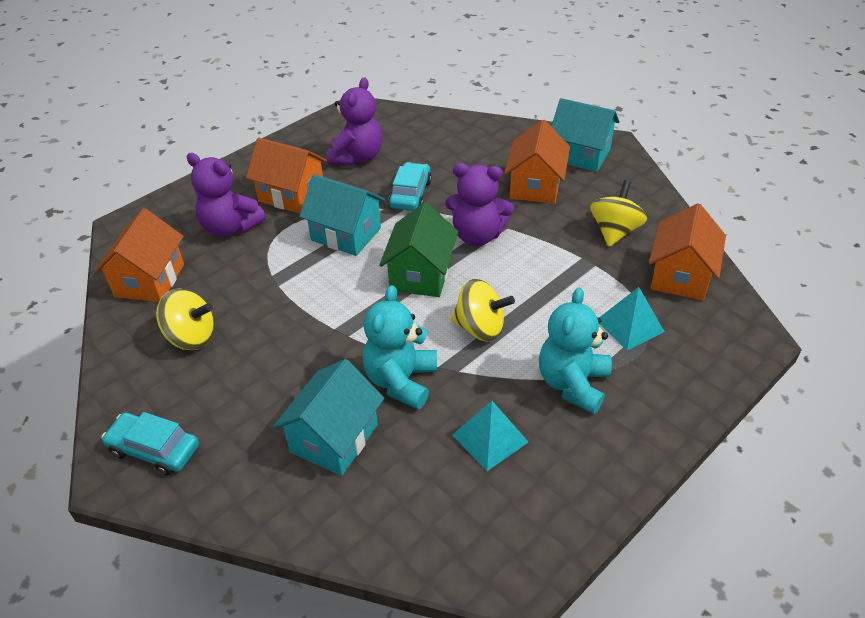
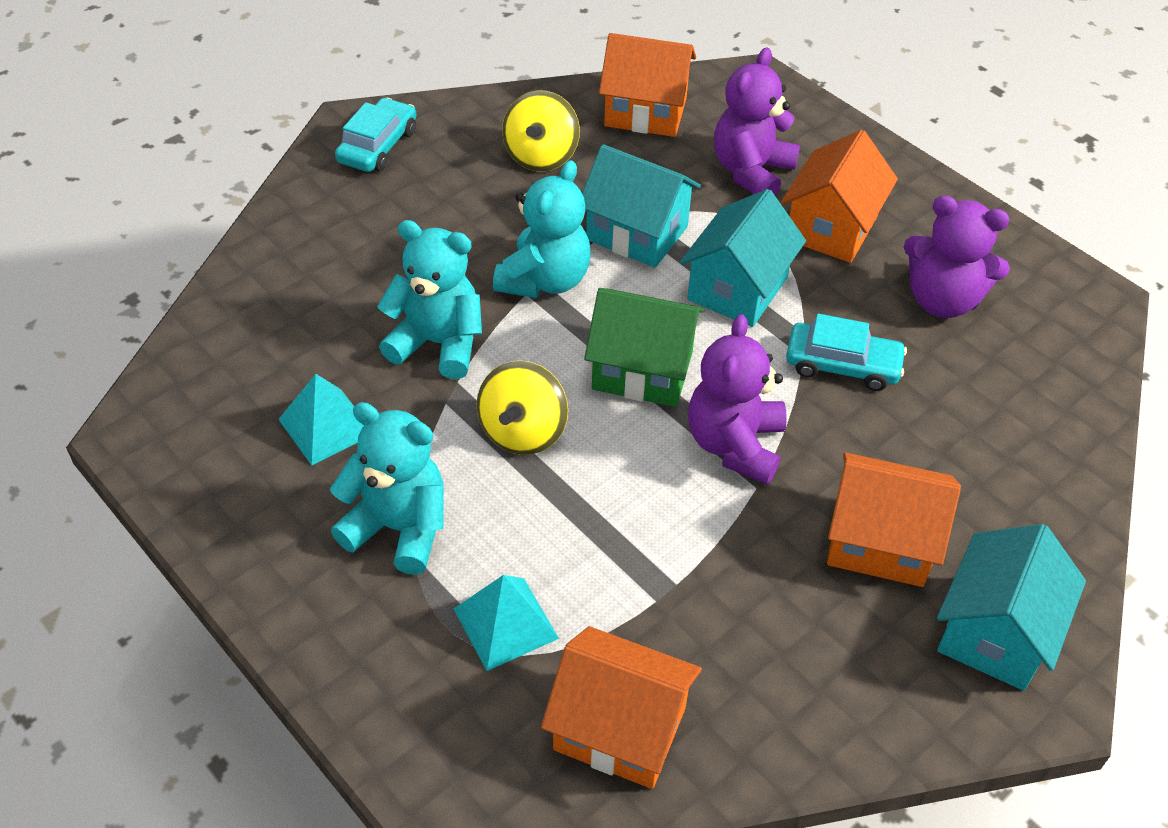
camera: 90 degrees right, 5 degrees up
turquoise house [273,359,384,476] -> turquoise house moved to [582,144,701,268]
yellow spinning top [590,180,647,247] -> none
none -> turquoise teddy bear [493,160,591,298]

